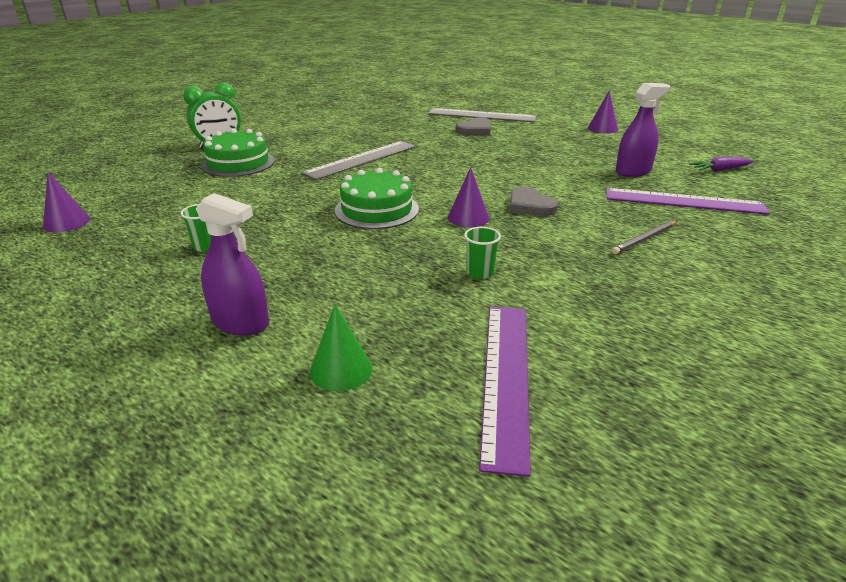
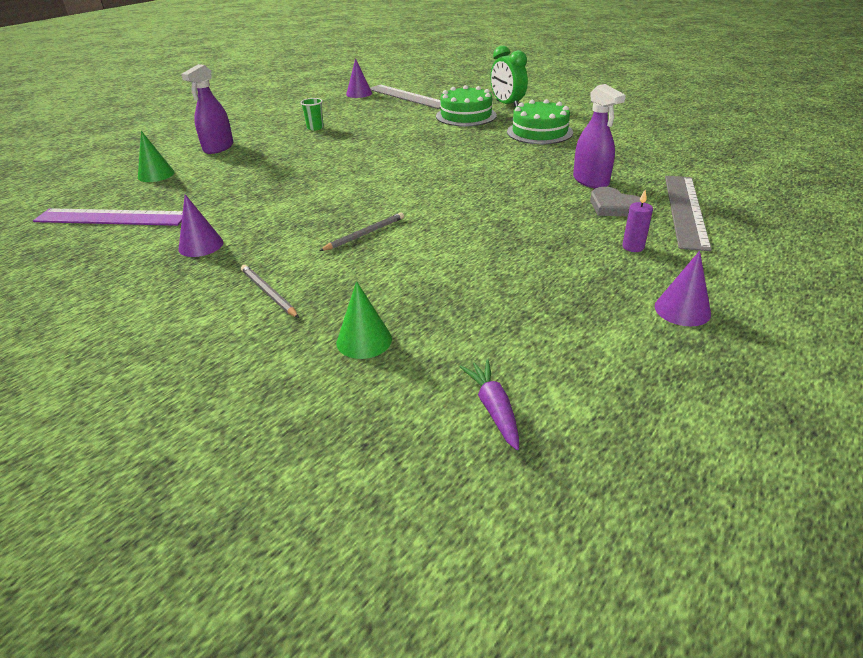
camera: 90 degrees right, 5 degrees up
grey ruler [302,141,416,180] -> grey ruler moved to [370,85,441,109]
green cake [335,168,419,229] -> green cake moved to [507,99,573,144]
purple cone [448,167,489,227] -> purple cone moved to [178,194,223,257]
green cup [464,227,501,279] -> none
grey heart [509,186,558,216] -> grey pencil [319,212,404,251]
purple ruler [606,188,770,215] -> green cone [337,281,392,359]
purple spray bottle [616,83,670,177] -> purple spray bottle moved to [573,84,626,188]
none -> purple candle [622,190,653,252]

